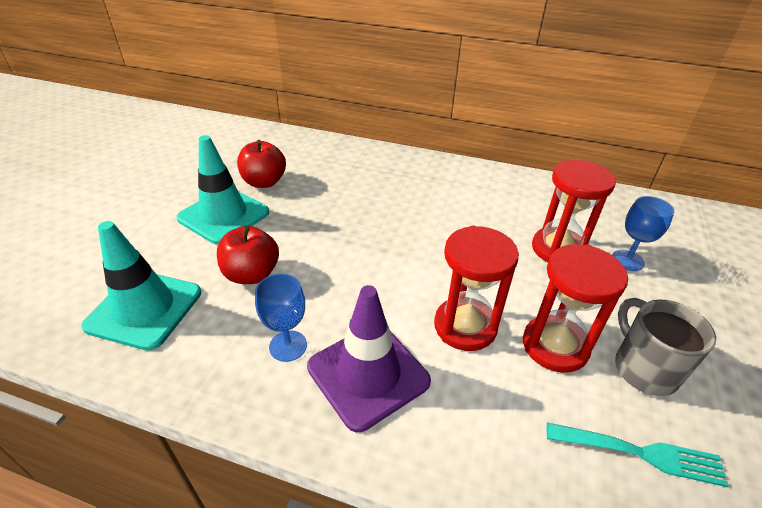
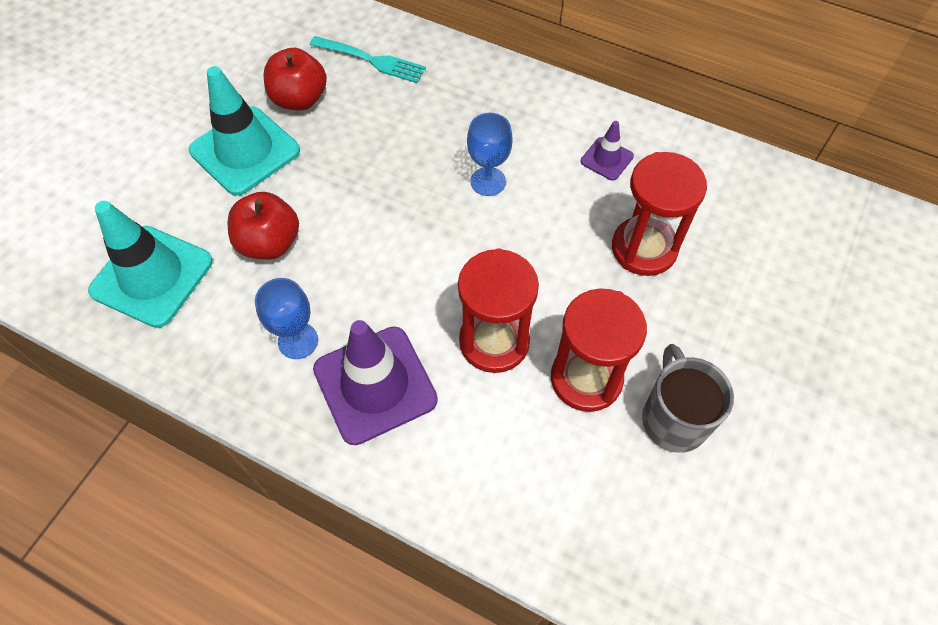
camera: 10 degrees right, 20 degrees up
turquoise fork [547,423,729,487] -> turquoise fork moved to [310,36,426,83]
blue goblet [612,196,674,271] -> blue goblet moved to [467,113,513,196]
none -> purple traffic cone [580,121,634,181]

